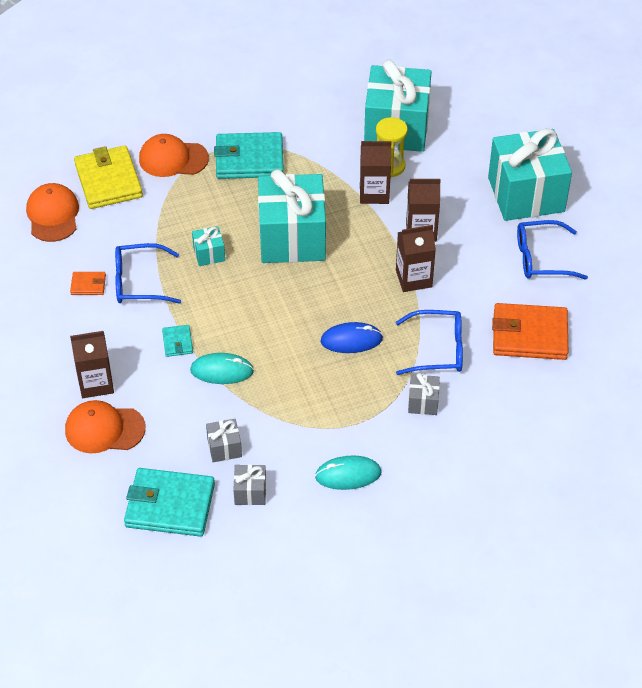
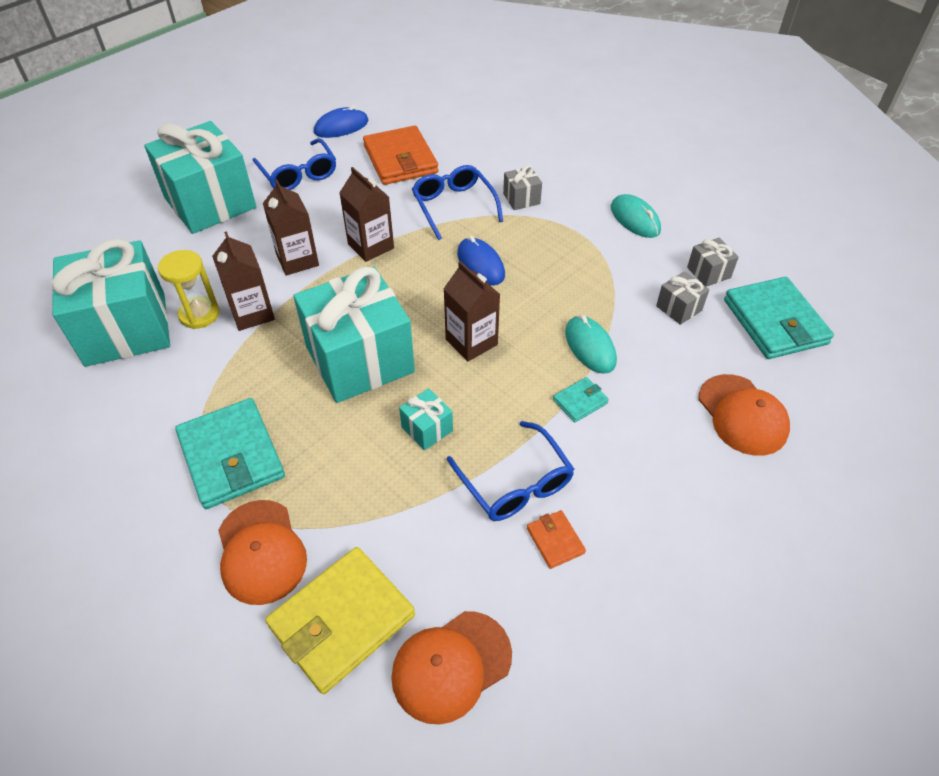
camera: 115 degrees left, 0 degrees up
brown carton [70,331,114,398] -> brown carton moved to [444,261,500,361]
none -> blue mouse [314,106,369,138]

